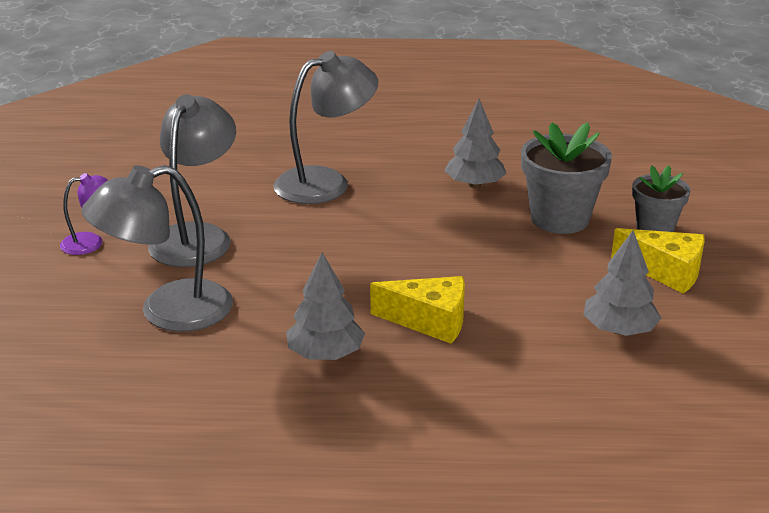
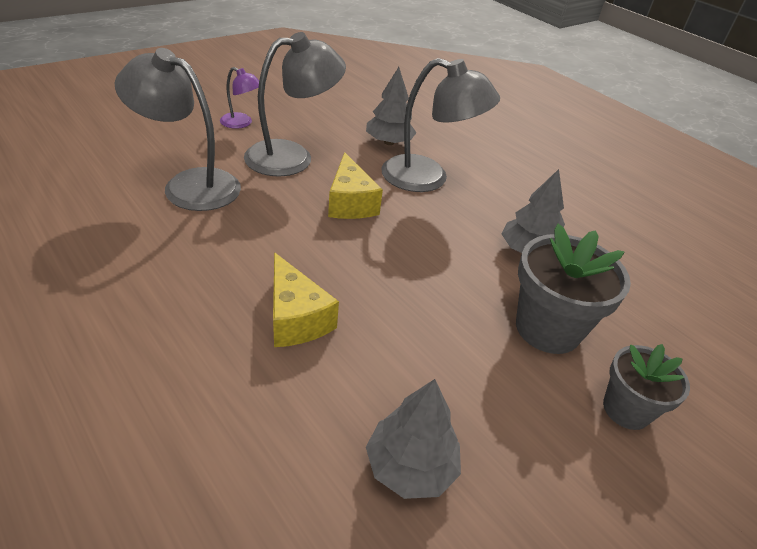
camera: 45 degrees right, 10 degrees up
grey tree [286,253,365,360] -> grey tree moved to [366,67,417,145]
yellow cheese [611,228,705,294] -> yellow cheese moved to [328,152,383,219]

